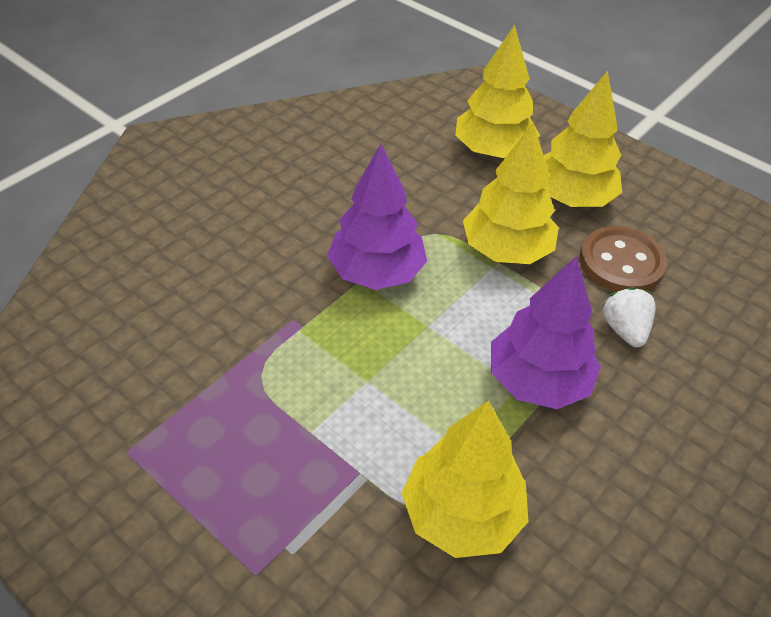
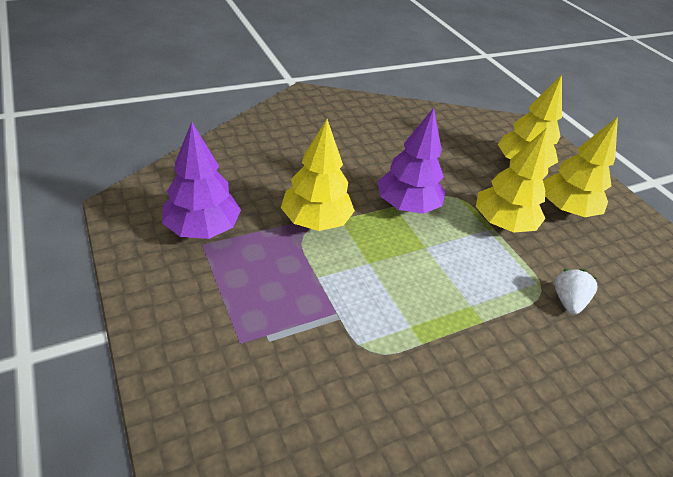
camera: 20 degrees right, 5 degrees down
yellow tree [402,401,529,558] -> yellow tree moved to [281,119,355,231]
purple tree [491,256,601,409] -> purple tree moved to [162,122,241,239]
brown button [580,226,667,292] -> none

